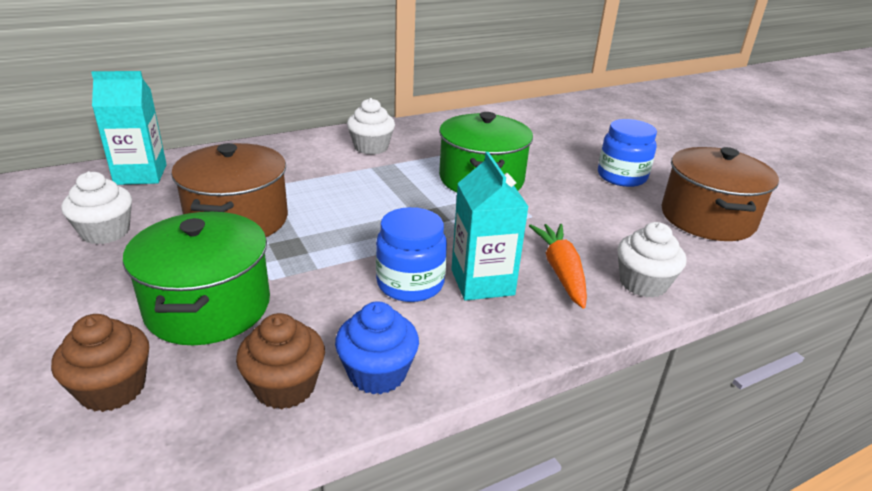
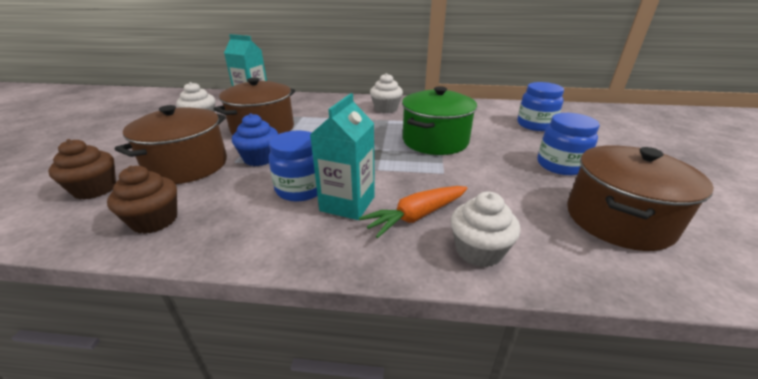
camera: 35 degrees right, 0 degrees up
green pot [123,212,270,345] -> brown pot [115,105,227,184]
blue cupcake [335,301,419,394] -> blue cupcake moved to [232,113,278,166]
orange carrot [529,224,587,309] -> orange carrot turned 150 degrees counterclockwise [359,186,468,238]
none -> blue jar [518,82,564,131]

